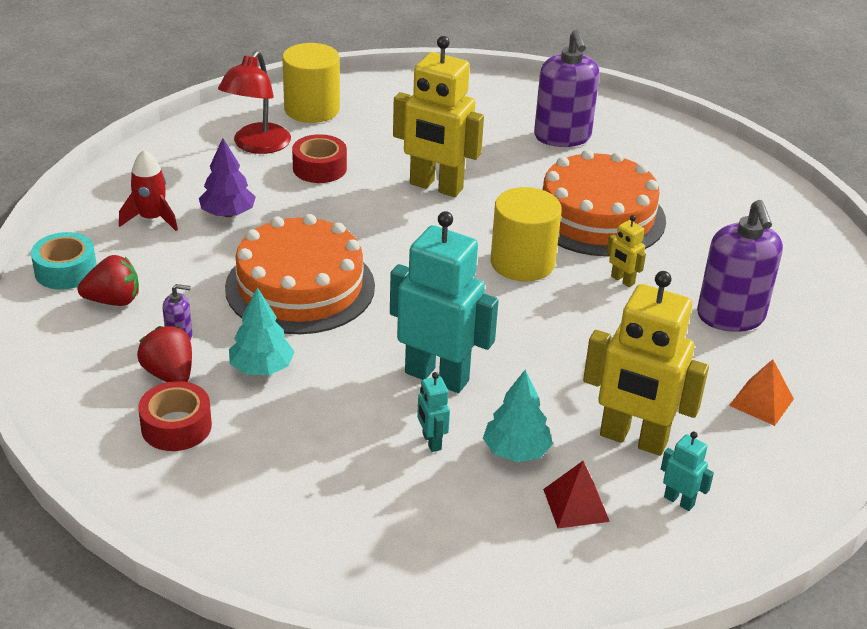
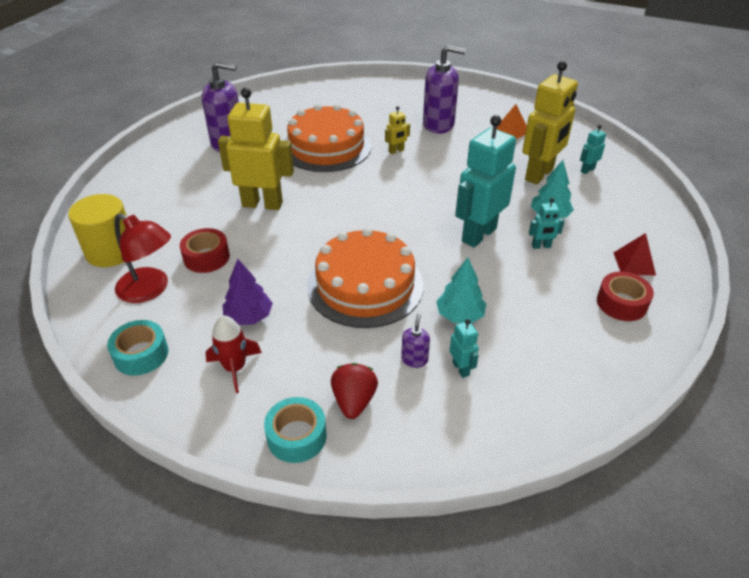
camera: 75 degrees left, 5 degrees up
red strawberry [137,326,192,382] -> turquoise robot [449,319,479,378]
red tape [138,381,212,451] -> red tape moved to [597,272,654,321]
yellow robot [393,36,484,197] -> yellow robot turned 120 degrees counterclockwise [218,88,294,210]
yellow cylinder [490,187,562,282] -> none
red pyramid [543,461,610,528] -> red pyramid moved to [613,233,656,275]
none -> turquoise tape [107,320,168,376]

